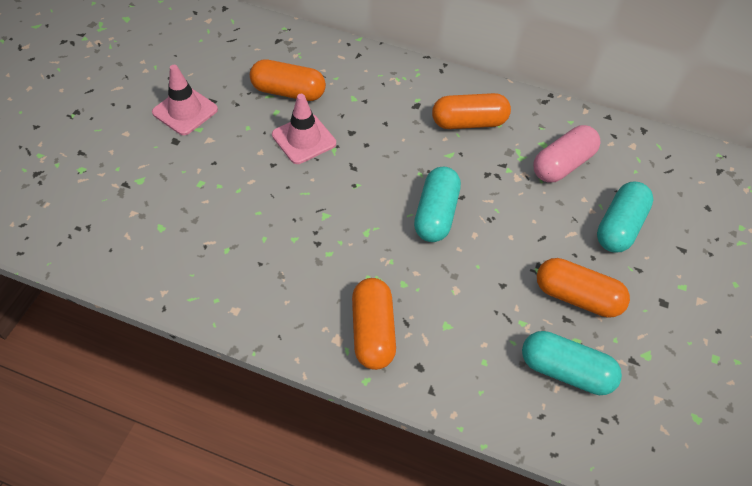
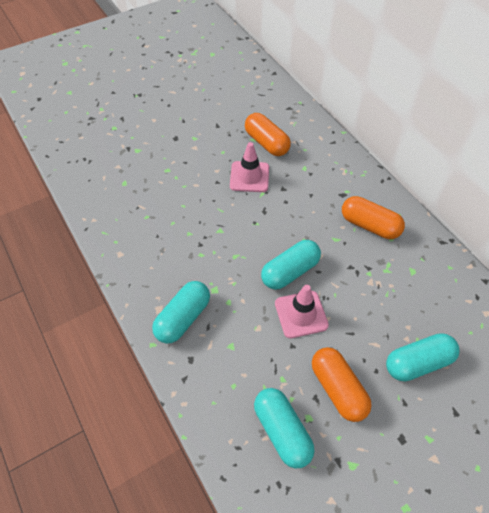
camera: 40 degrees right, 0 degrees up
pink traffic cone [152,65,218,135] -> pink traffic cone moved to [275,285,329,338]
orange capsule [352,278,396,370] -> turquoise capsule [152,281,210,344]
pink capsule [533,125,601,183] -> none

